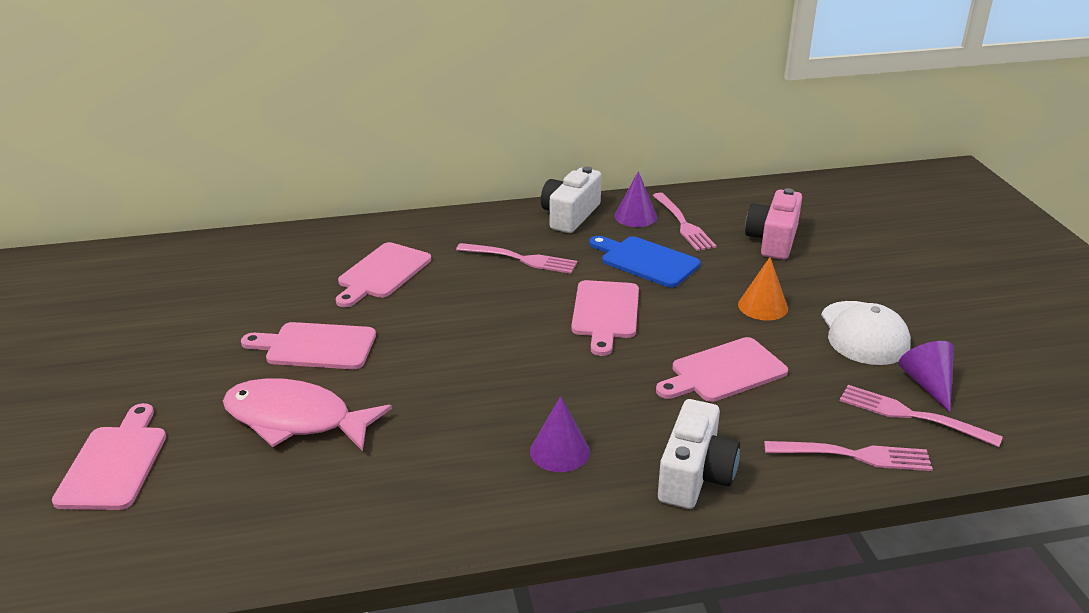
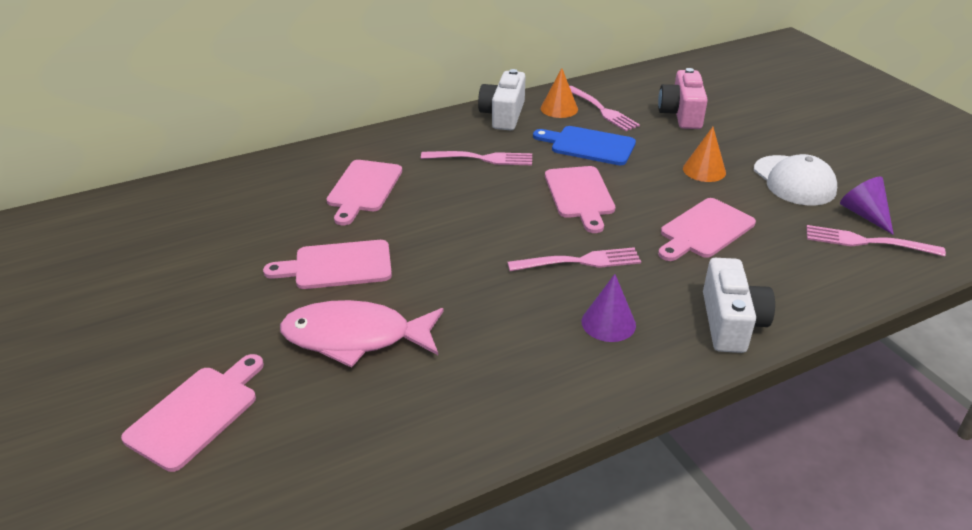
camera: 15 degrees left, 5 degrees up
pink cutting board [52,403,166,510] -> pink cutting board turned 45 degrees clockwise [121,354,264,472]
purple cone [614,171,657,227] -> orange cone [541,68,578,118]
pink fork [764,441,933,471] -> pink fork moved to [507,247,641,271]

